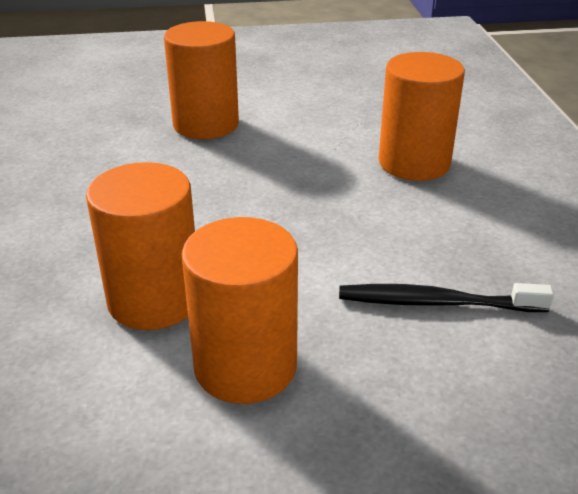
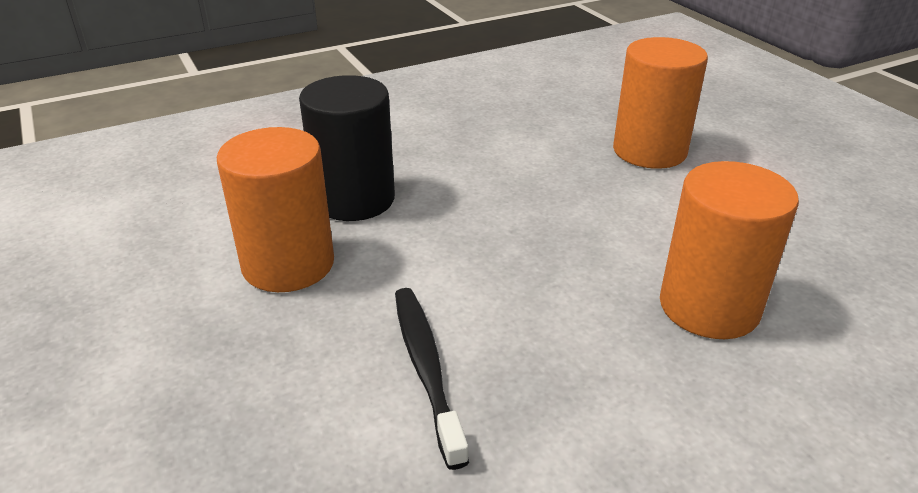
camera: 70 degrees right, 0 degrees up
orange cylinder [86,162,195,330] -> black cylinder [299,75,395,221]

